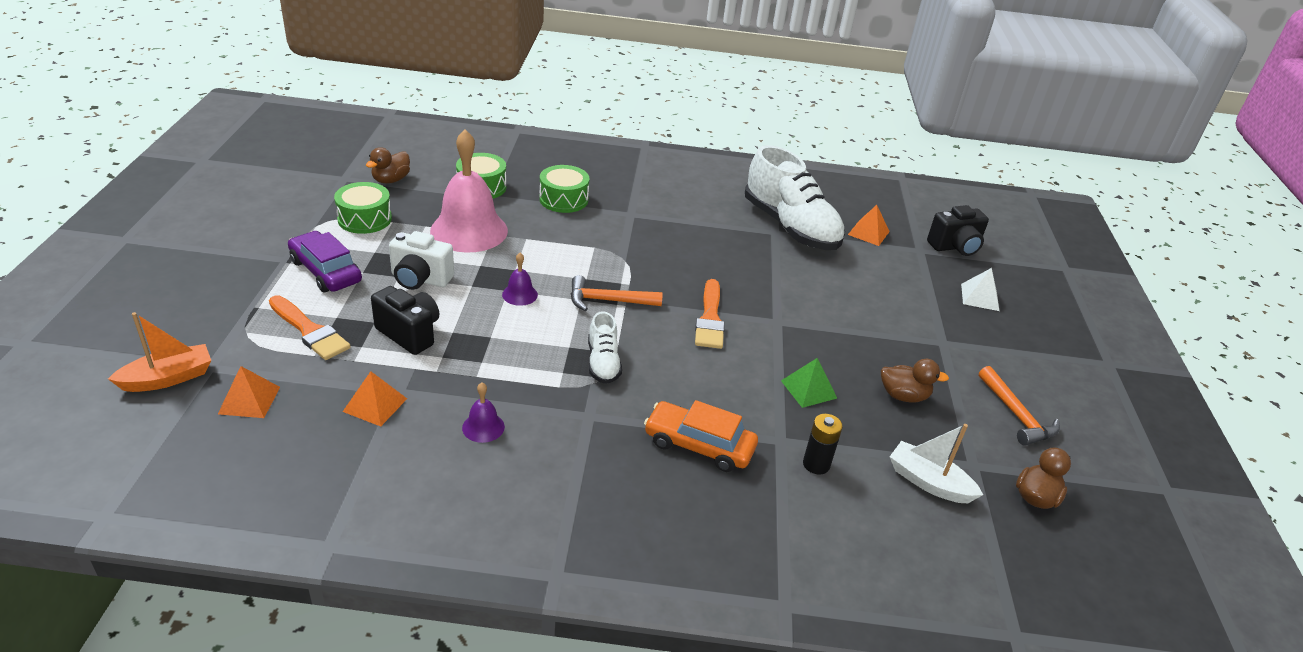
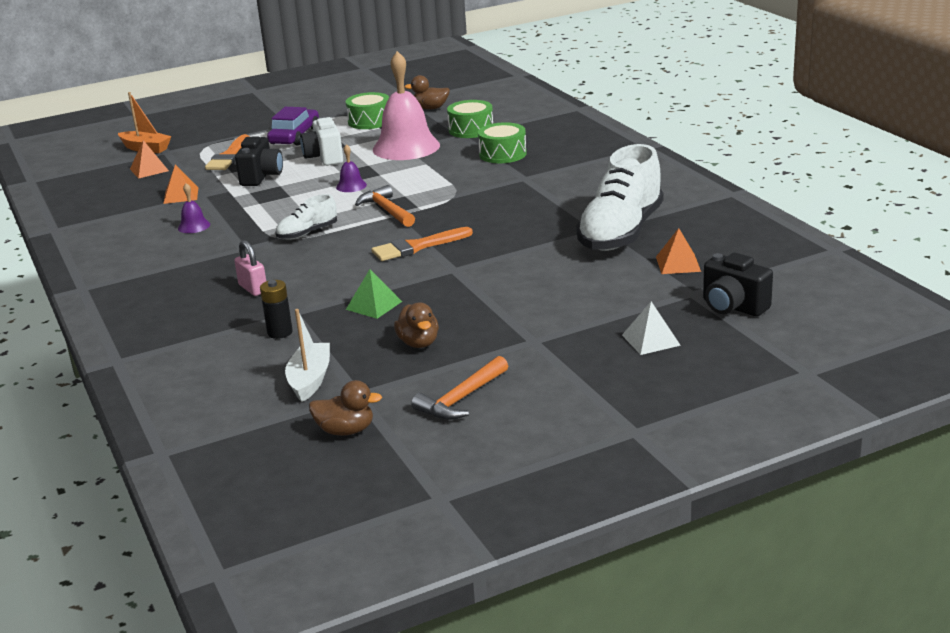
camera: 65 degrees right, 10 degrees down
orange car [644,400,758,472] -> pink padlock [234,240,266,296]

